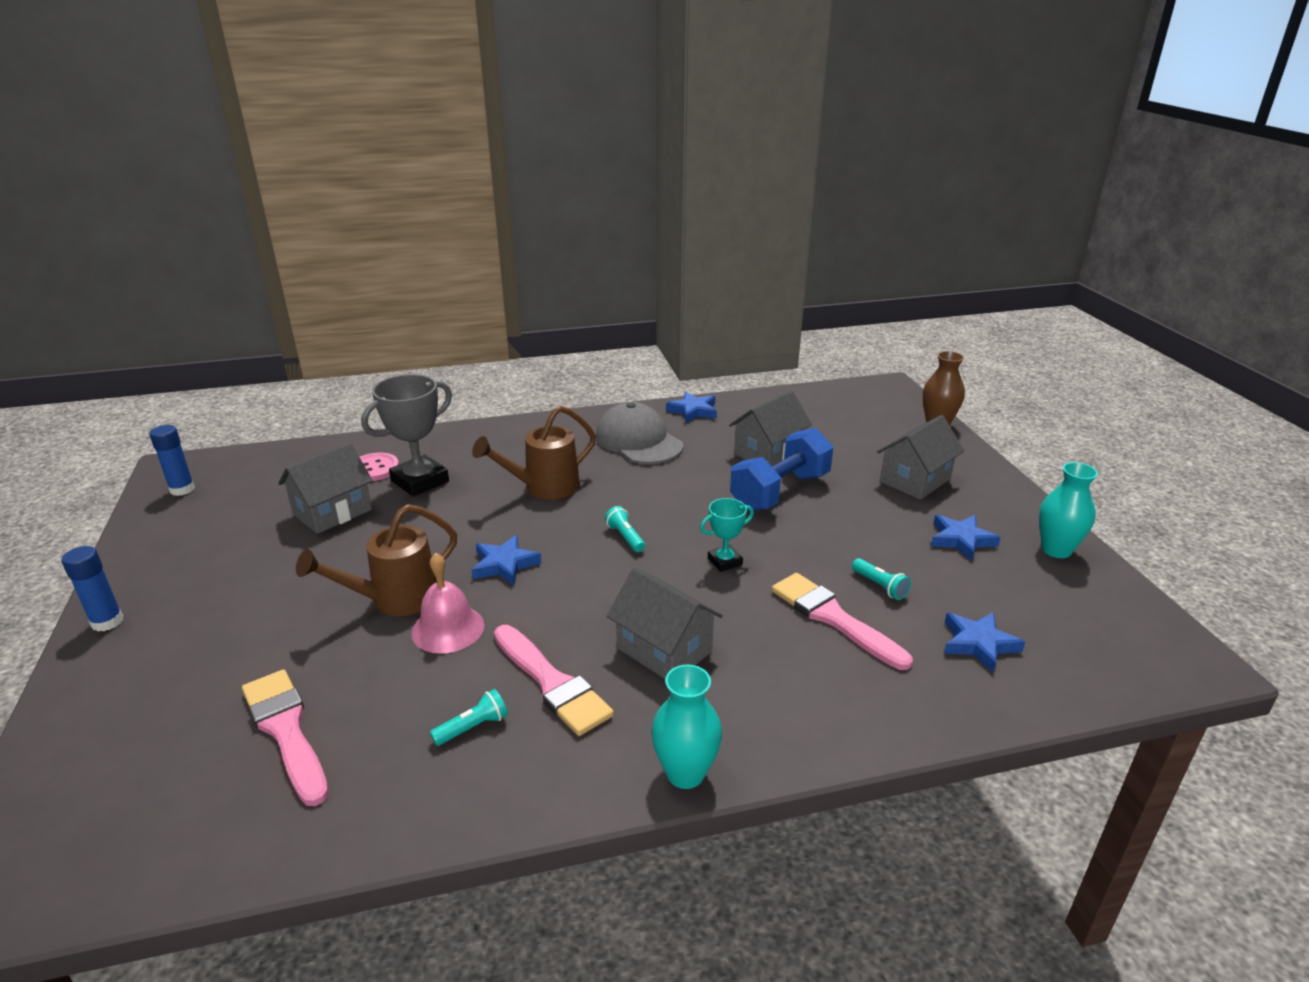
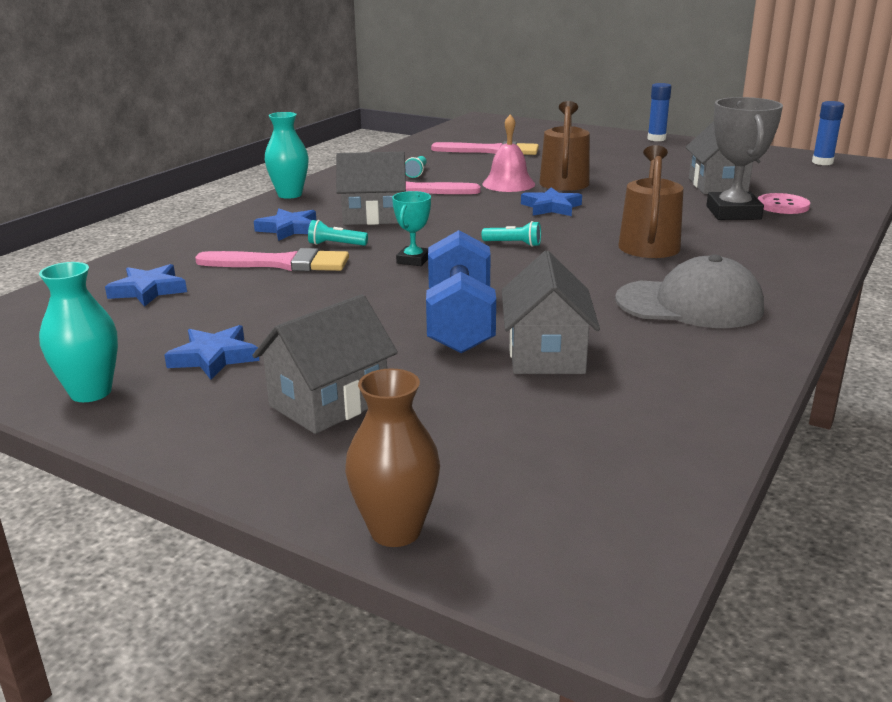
camera: 135 degrees right, 5 degrees down
blue star [666,391,717,423] -> blue star moved to [254,209,316,241]
turquoise flashlight [852,558,911,600] -> turquoise flashlight moved to [308,220,368,246]
grey house [877,415,964,500] -> grey house turned 45 degrees clockwise [252,294,398,434]

